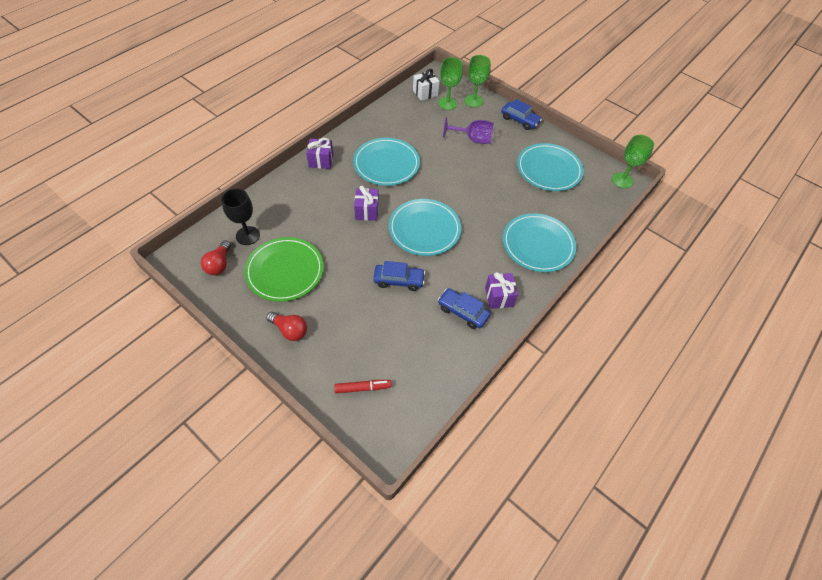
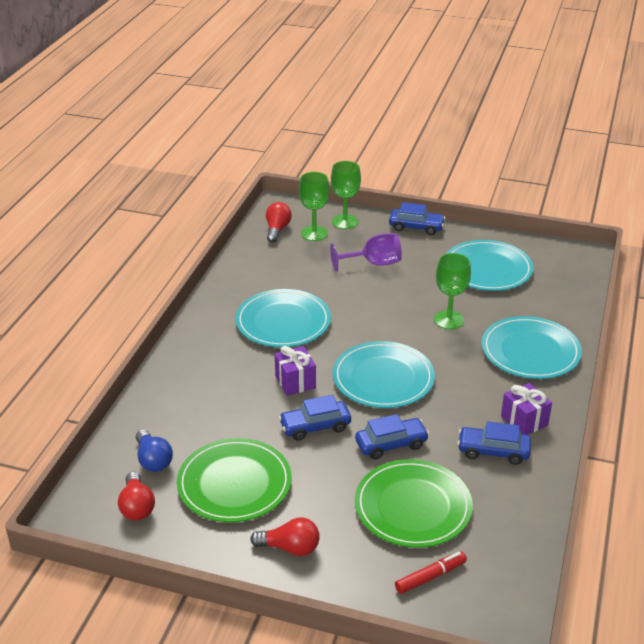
camera: 20 degrees left, 20 degrees down
black goblet [221,189,260,245] -> blue light bulb [136,429,173,472]
purple gift [306,138,333,169] -> none
white gift [413,69,440,101] -> red light bulb [266,202,292,243]
green goblet [612,135,654,188] -> green goblet moved to [434,253,471,329]
none -> blue car [279,395,351,441]
none -> green plate [355,459,473,548]

